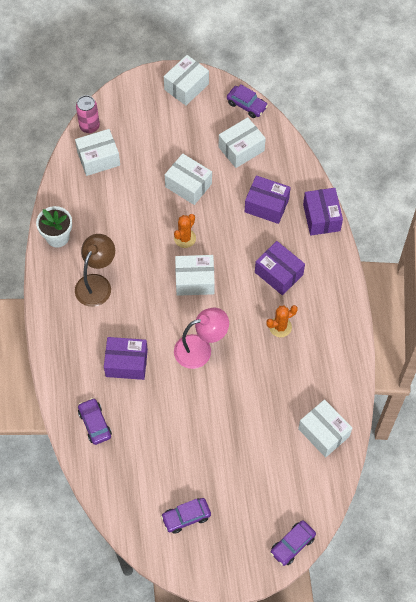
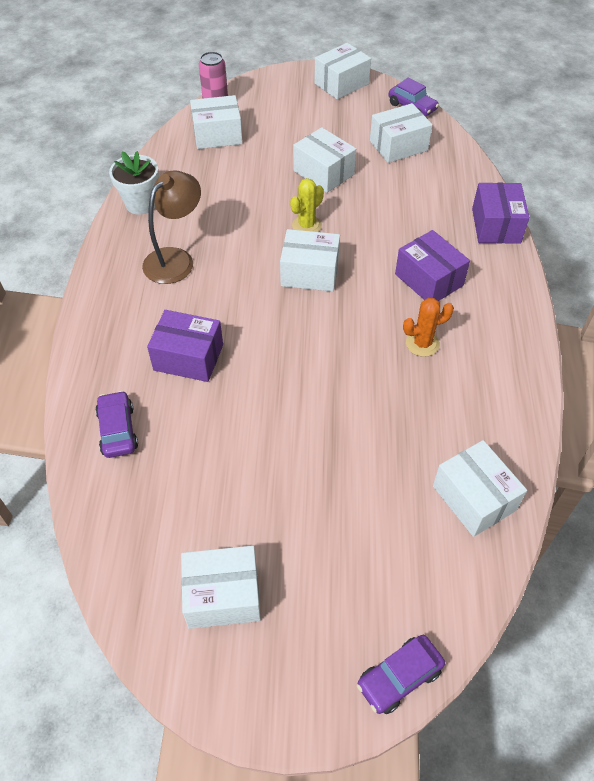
camera: 10 degrees right, 10 degrees down
purple car [161,498,211,534] -> white box [181,546,261,629]
orange cactus [174,214,196,248] -> yellow cactus [290,178,324,232]
pink lamp [174,308,229,369] -> none
purple box [245,175,291,224] -> none

